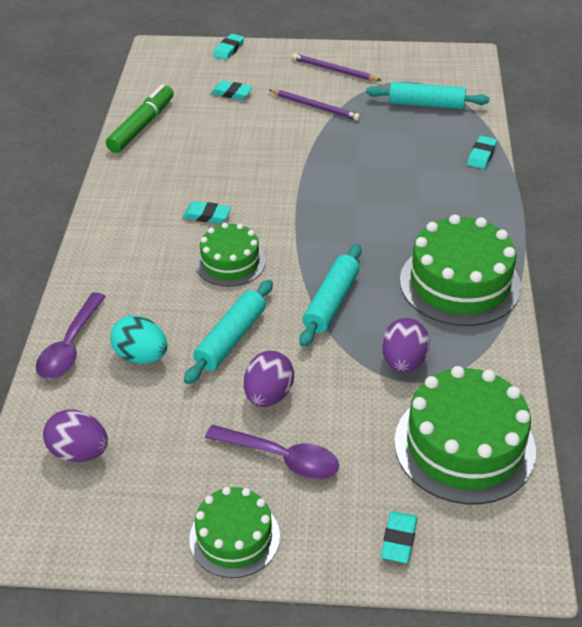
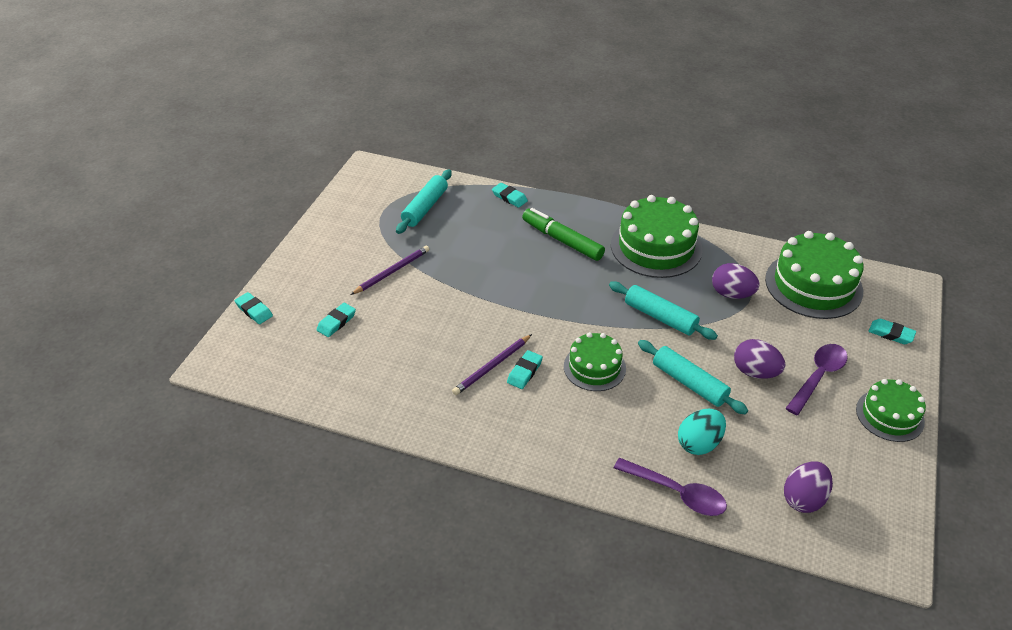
camera: 75 degrees left, 0 degrees up
green marker [106,84,174,153] -> green marker moved to [522,208,605,261]
purple pencil [292,53,382,81] -> purple pencil moved to [452,334,532,395]

